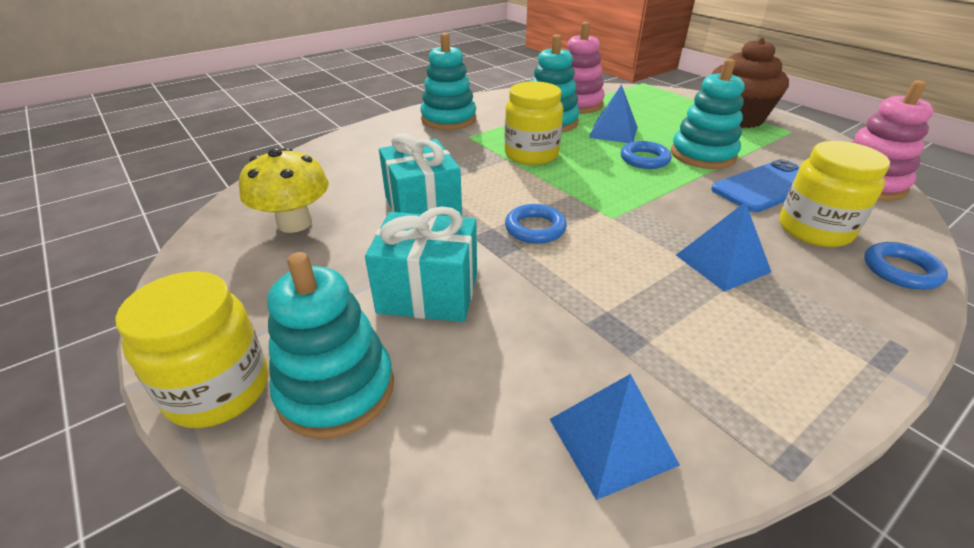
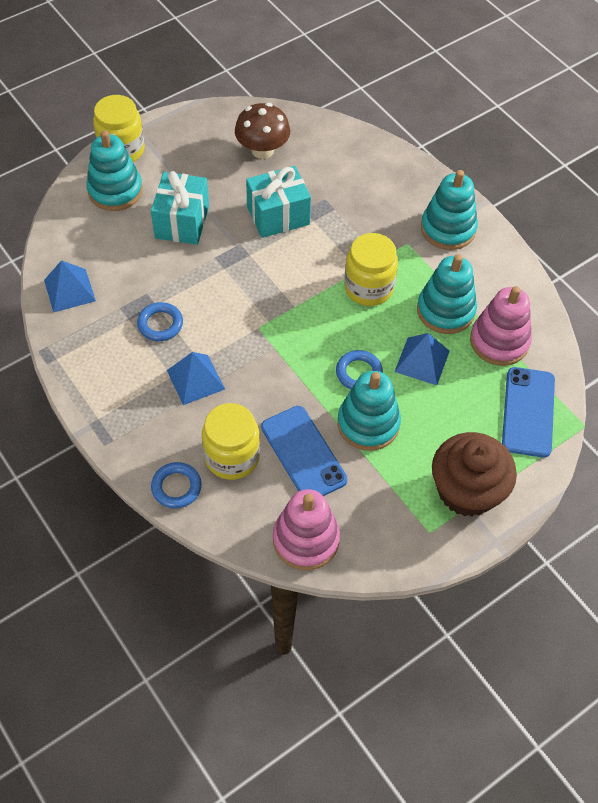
camera: 90 degrees right, 20 degrees up
yellow mushroom [239,148,329,233] -> brown mushroom [235,103,290,159]
blue ring [505,204,567,244] -> blue ring moved to [137,302,183,341]
none -> blue phone [502,367,555,458]

